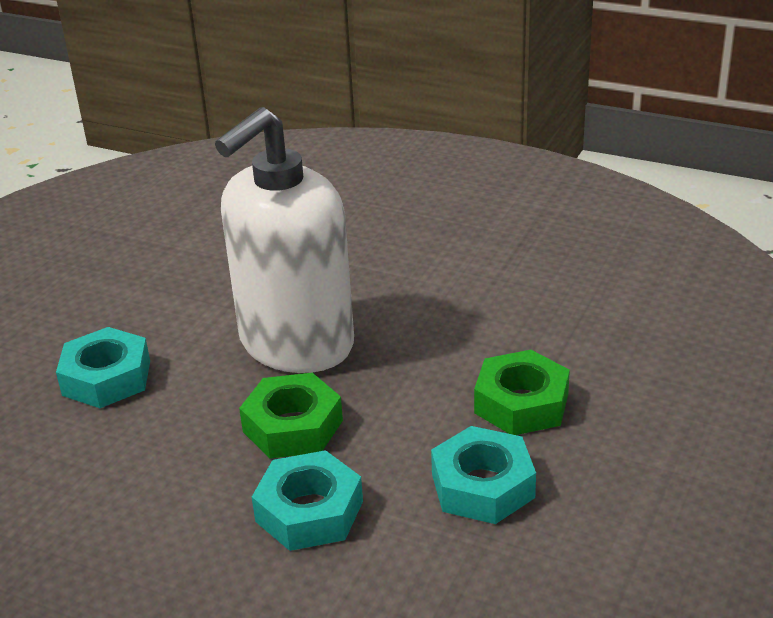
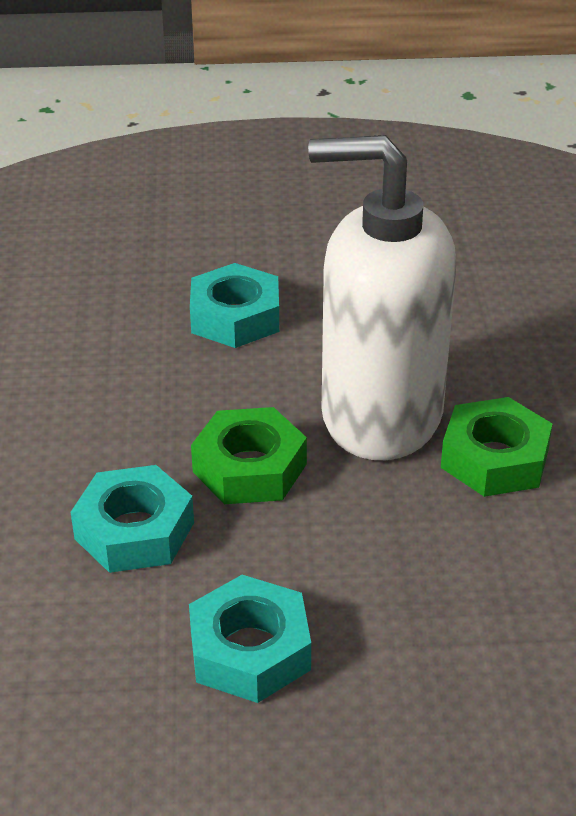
camera: 60 degrees right, 5 degrees up
green nut [474,350,570,435] -> green nut moved to [441,397,552,497]

